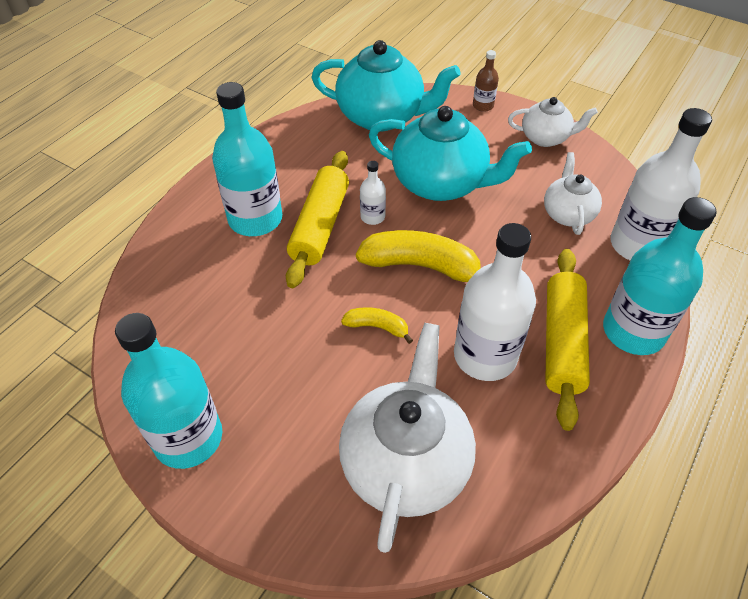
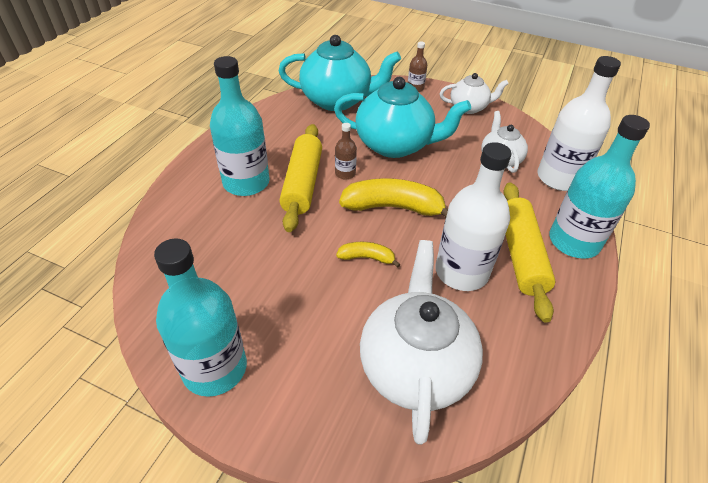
camera: 10 degrees left, 5 degrees down
white bottle [360,161,386,225] -> brown bottle [335,123,357,179]

